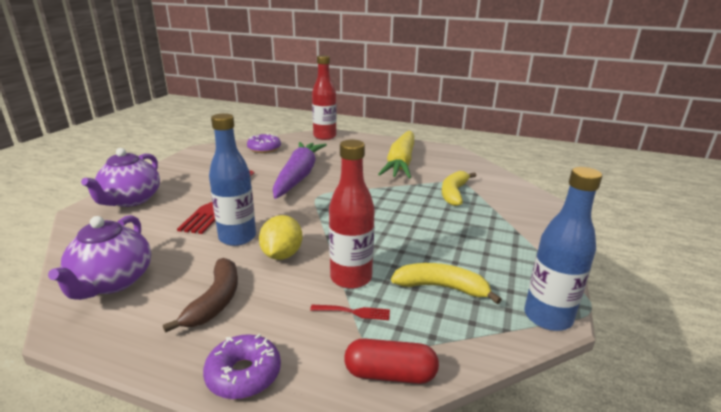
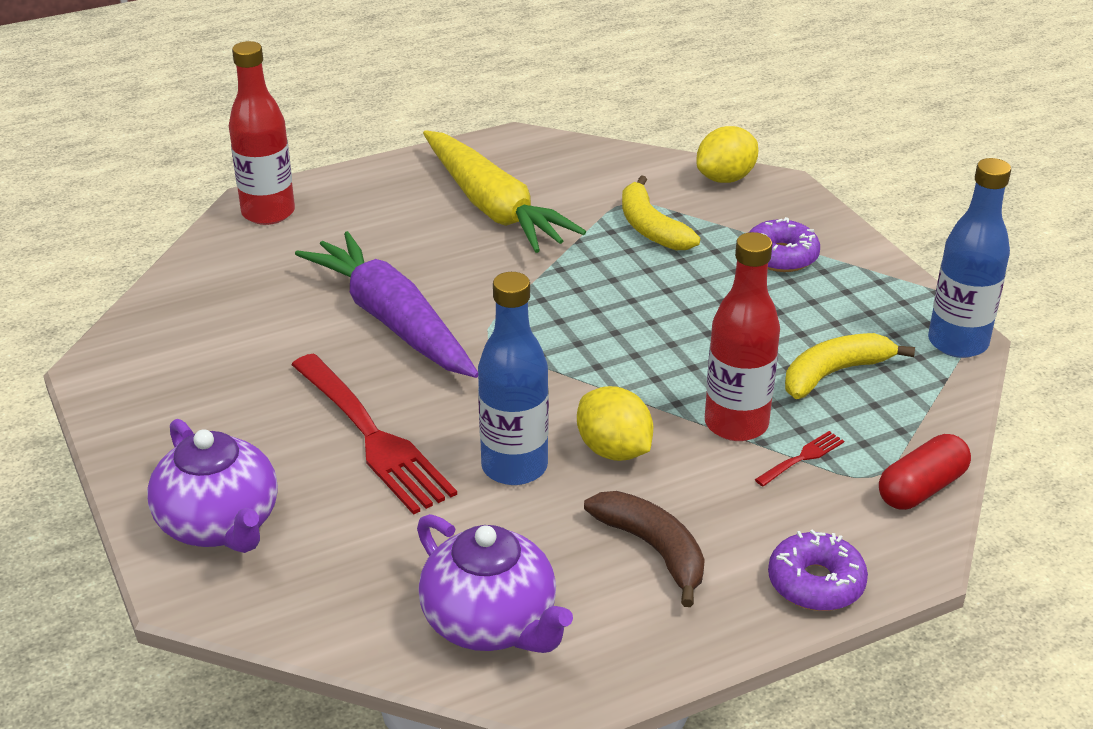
camera: 45 degrees left, 10 degrees up
purple donut [247,134,281,153] -> purple donut moved to [749,217,820,272]
none -> yellow lemon [696,126,758,183]

